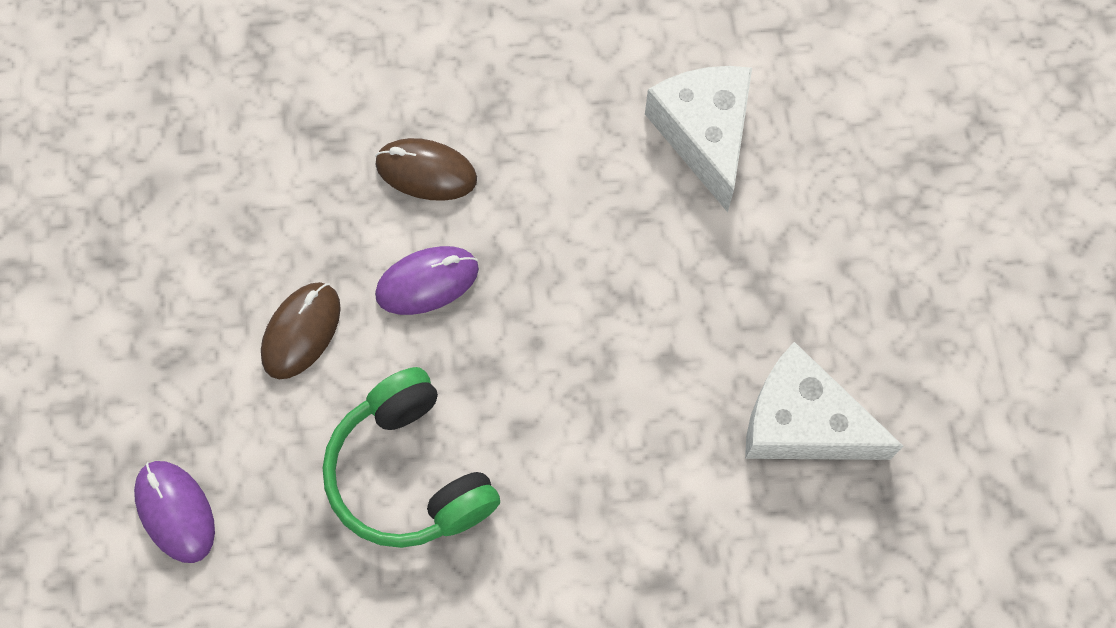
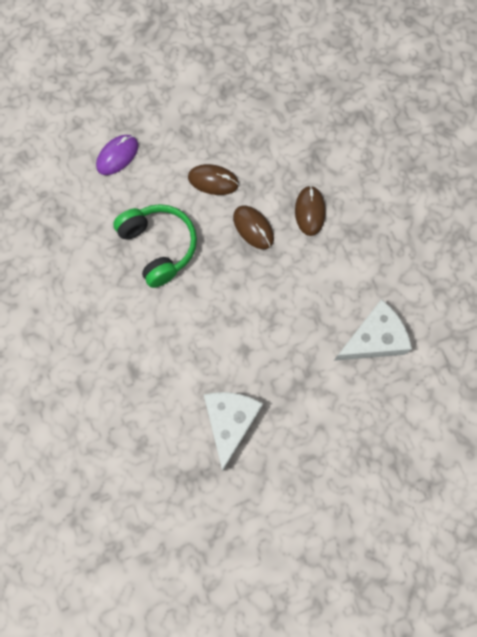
camera: 75 degrees right, 5 degrees up
green headphones [323,367,500,548] -> green headphones turned 105 degrees clockwise [113,204,197,288]
purple mouse [375,246,479,315] -> brown mouse [233,205,274,249]

